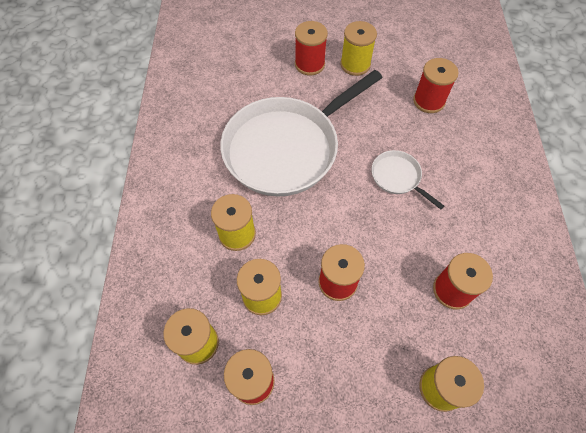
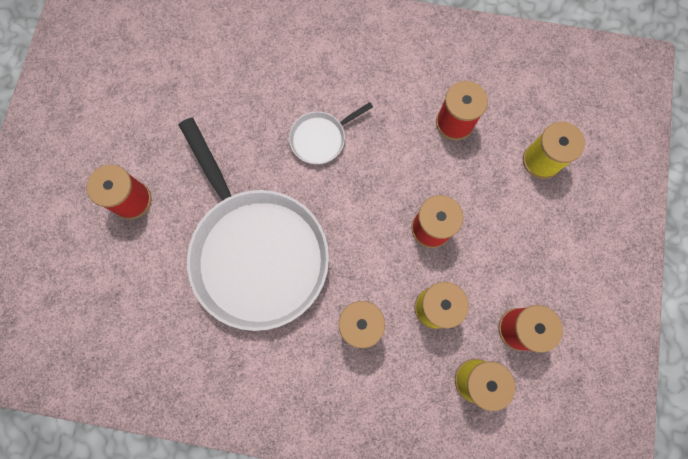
camera: 80 degrees left, 15 degrees up
yellow spool [340,21,377,76] -> none
red spool [413,58,459,113] -> none

